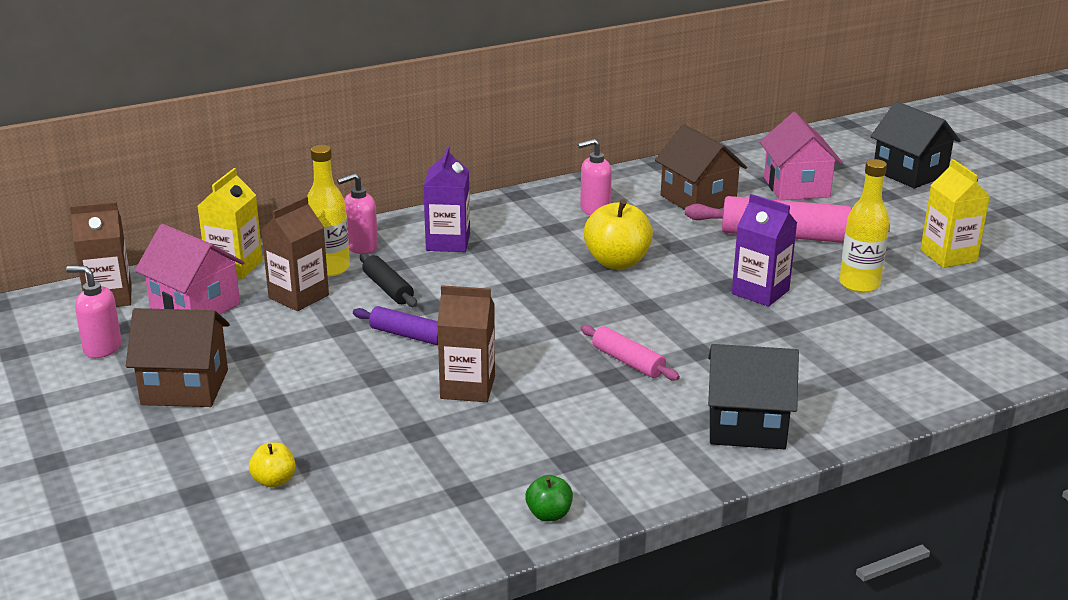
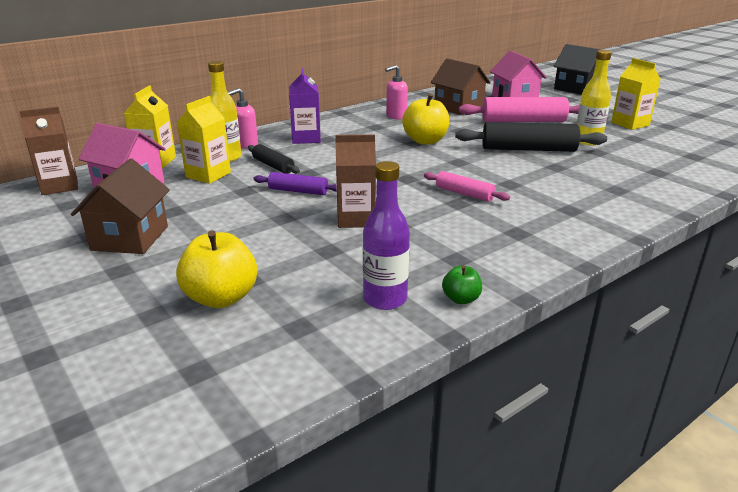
camera: 10 degrees left, 0 degrees up
pink soap dispenser [66,266,122,358] -> none
brown house [126,308,230,407] -> brown house turned 75 degrees counterclockwise [71,159,170,254]
yellow apple [249,443,296,488] -> yellow apple [176,230,257,308], size x1.94
brown carton [261,196,329,311] -> yellow carton [177,96,231,184]
black house [708,344,799,449] -> none
purple carton [732,194,797,307] -> black rolling pin [455,122,607,152]
none -> purple bottle [363,161,410,310]

